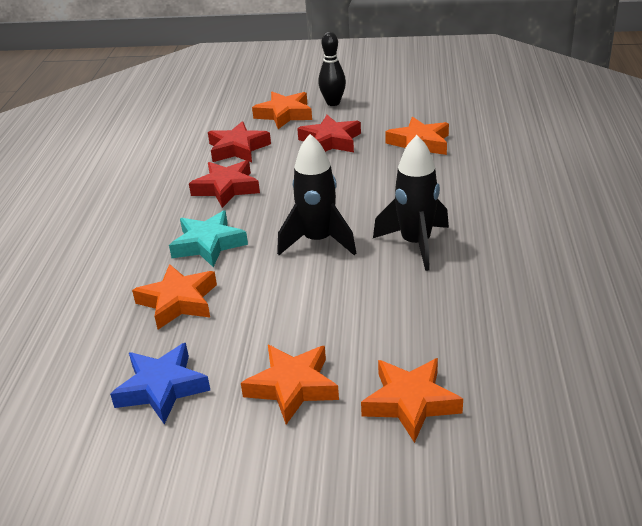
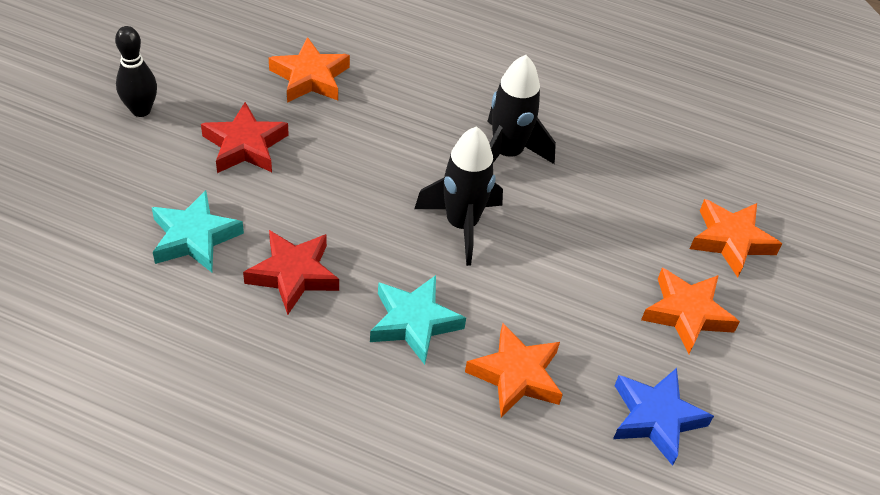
camera: 80 degrees left, 15 degrees up
red star [208,121,271,162] -> turquoise star [152,190,244,272]
orange star [252,91,312,129] -> none

